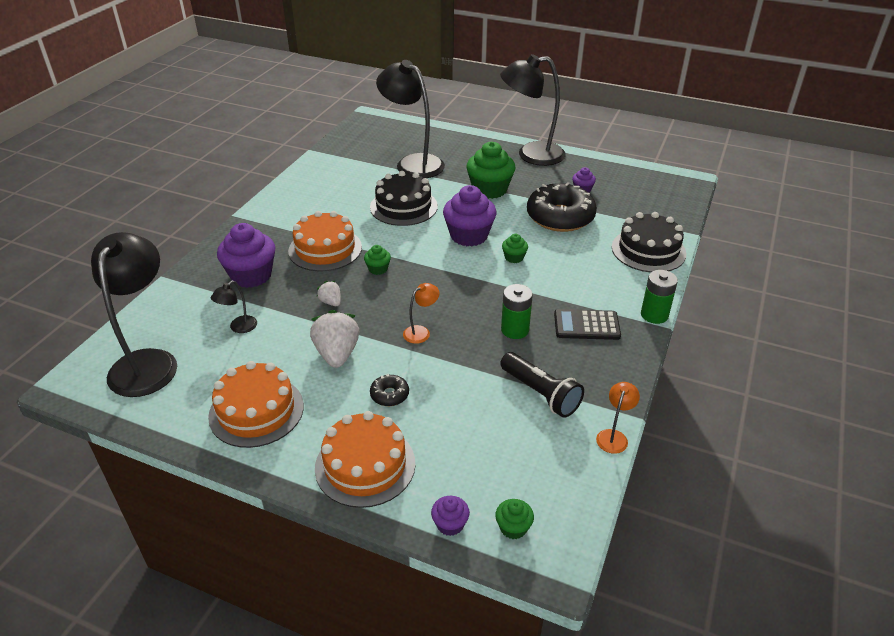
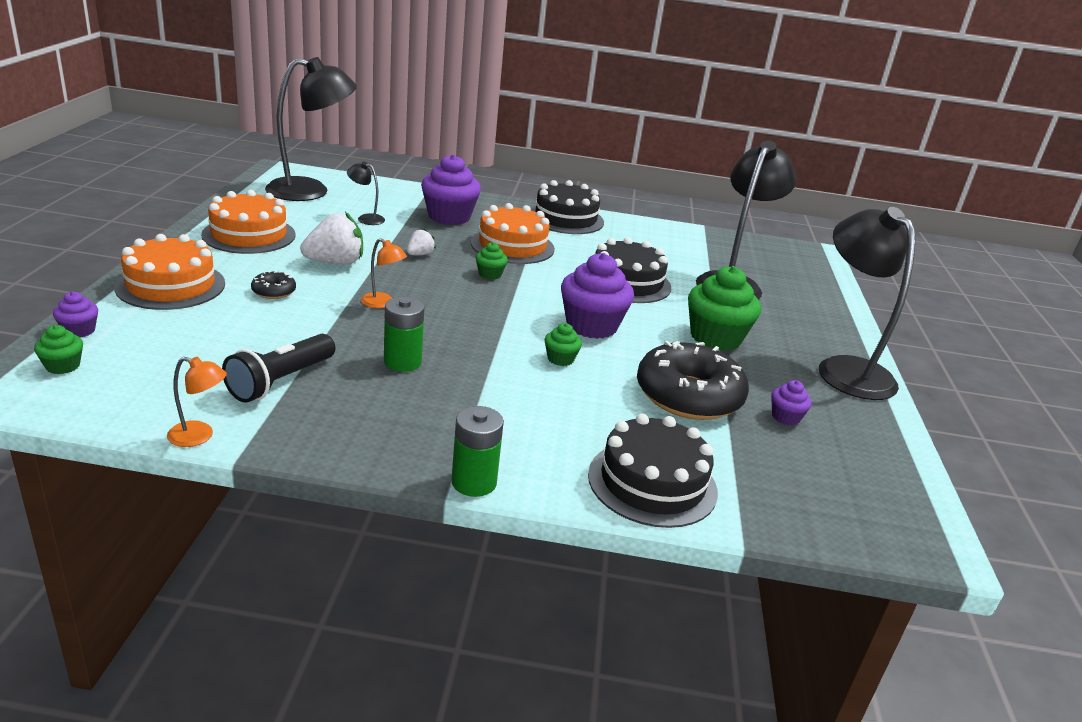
camera: 70 degrees right, 10 degrees down
black calculator [554,309,621,340] -> none
none -> black cake [531,180,604,234]

